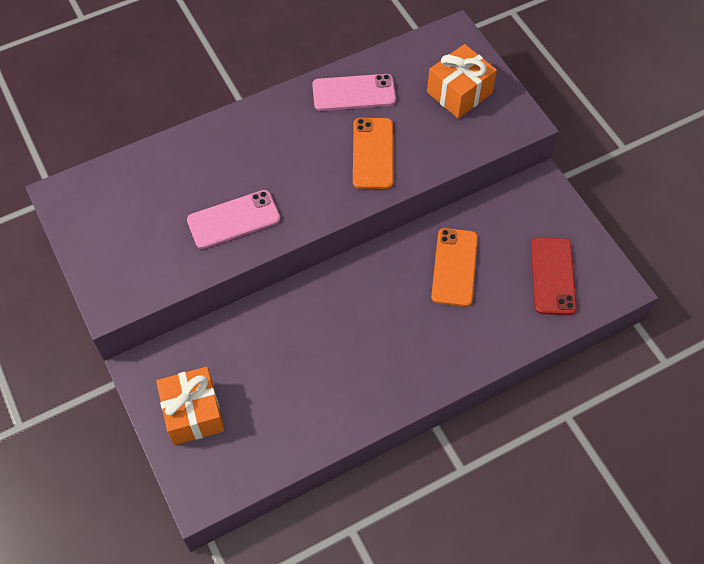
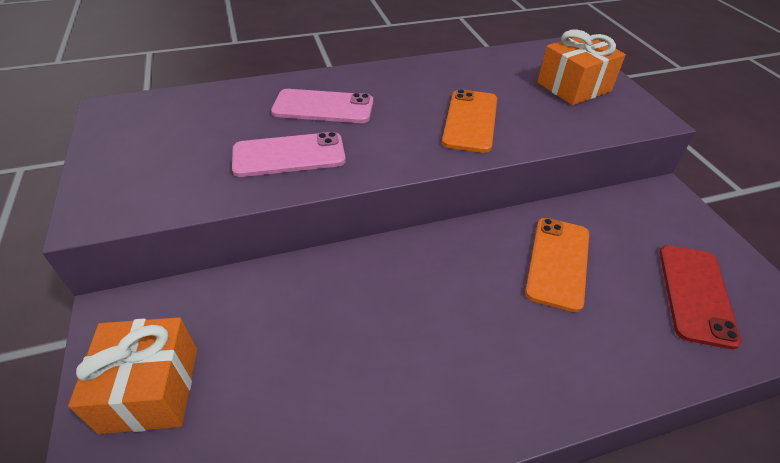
camera: 10 degrees right, 15 degrees down
pink phone [312,74,396,111] -> pink phone moved to [271,89,373,123]

